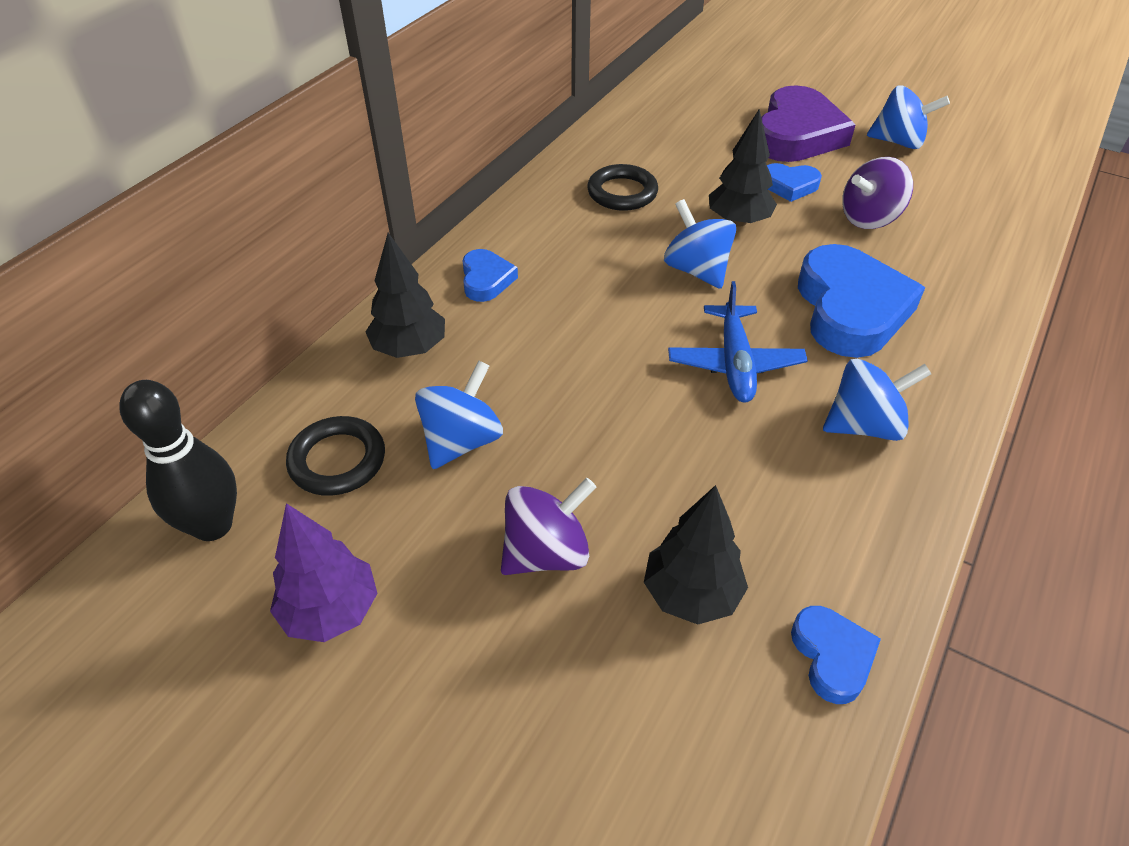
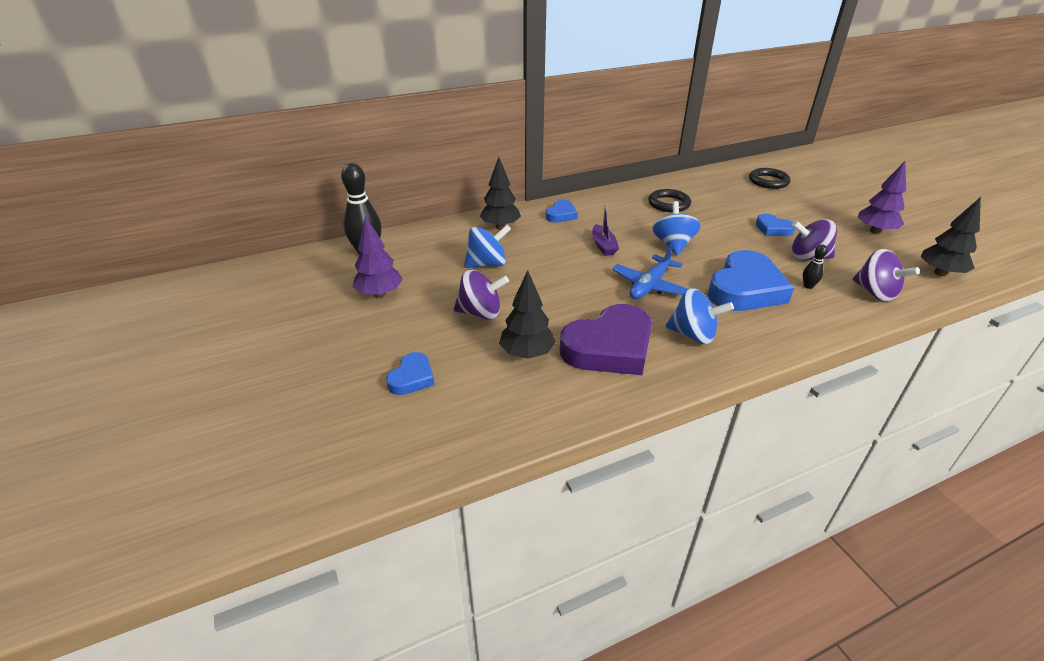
camera: 35 degrees right, 10 degrees down
black ring [286,416,385,496] -> black ring moved to [749,168,791,189]
black tree [709,110,777,227] -> black tree moved to [921,197,981,276]
purple heart [761,85,855,162] -> purple heart moved to [560,304,652,375]
blue heart [791,606,881,704] -> blue heart moved to [386,352,434,395]
blue spinning top [867,85,950,149] -> purple tree [858,161,906,234]
none -> purple boat [592,204,619,256]
none -> black bowling pin [803,245,828,289]
none -> purple spinning top [853,249,920,301]

